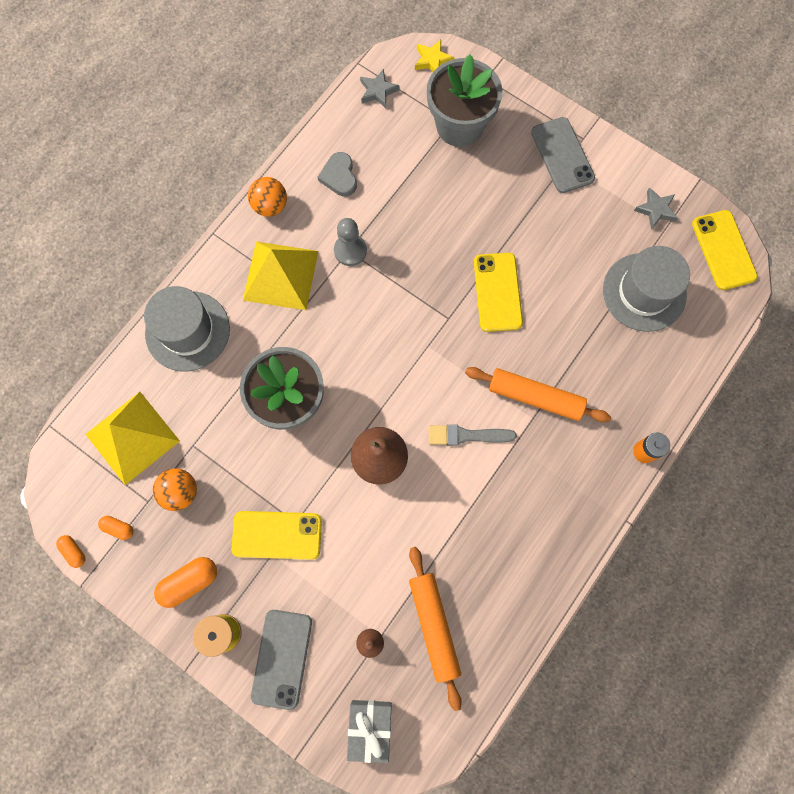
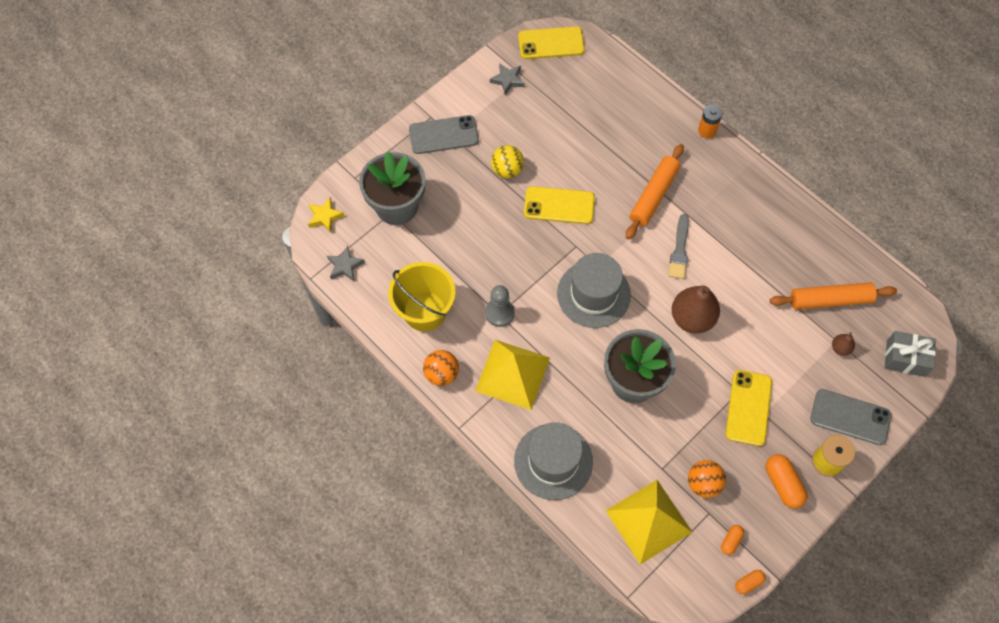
camera: 80 degrees left, 10 degrees down
grey heart [318,152,357,196] -> yellow bucket [388,262,456,331]
grey hat [603,246,690,332] -> grey hat moved to [557,253,631,328]
none -> yellow ball [491,145,524,178]

